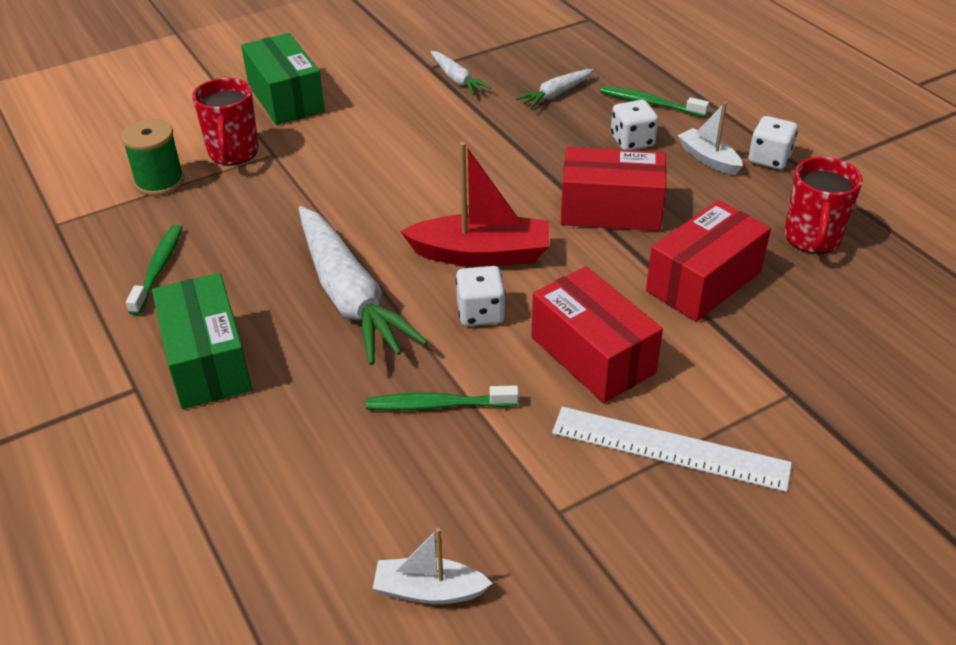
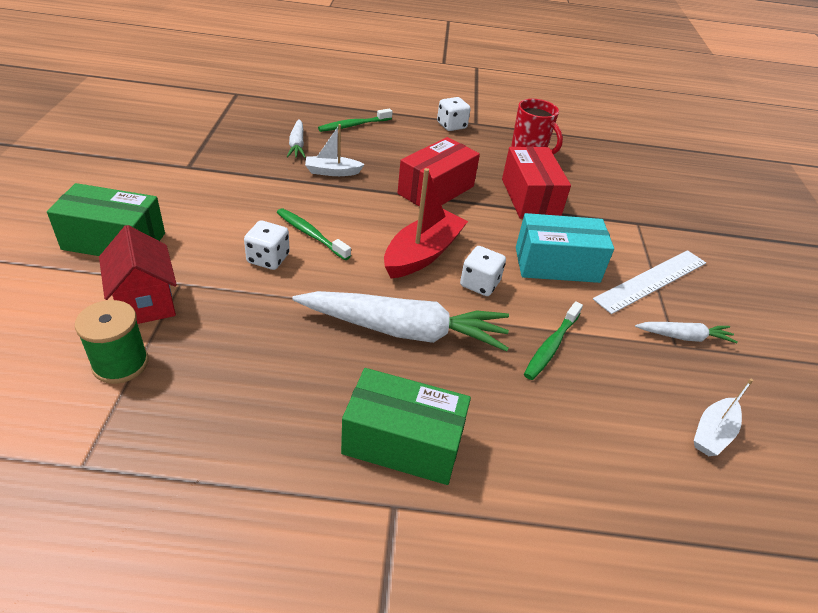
camera: 60 degrees left, 0 degrees up
green toothbrush [126,224,183,315] -> green toothbrush moved to [277,208,351,260]
red mug [192,78,259,165] -> red house [99,225,177,324]
white carrot [430,51,491,95] -> white carrot moved to [635,322,738,343]
red box [531,266,663,403] -> turquoise box [516,213,614,283]
white dice [611,100,658,150] -> white dice moved to [244,220,290,270]
white boat [678,102,743,175] -> white boat moved to [305,124,365,176]

